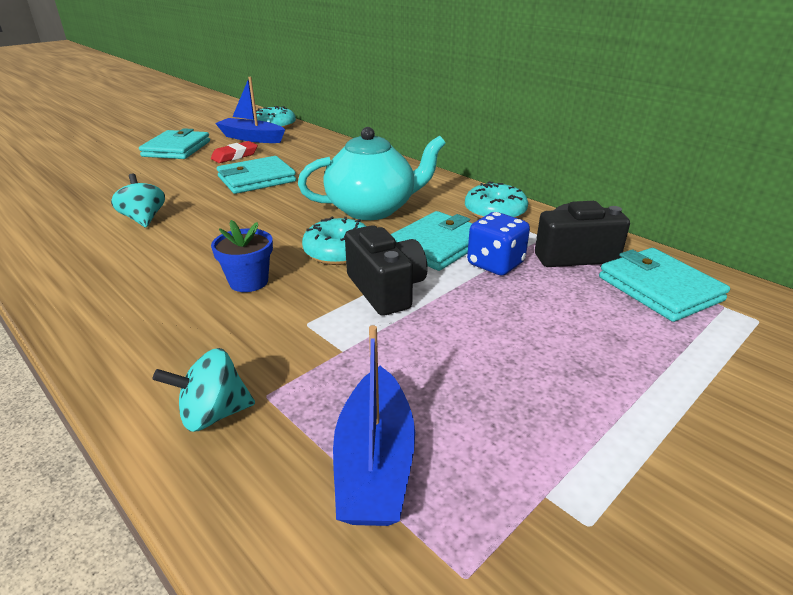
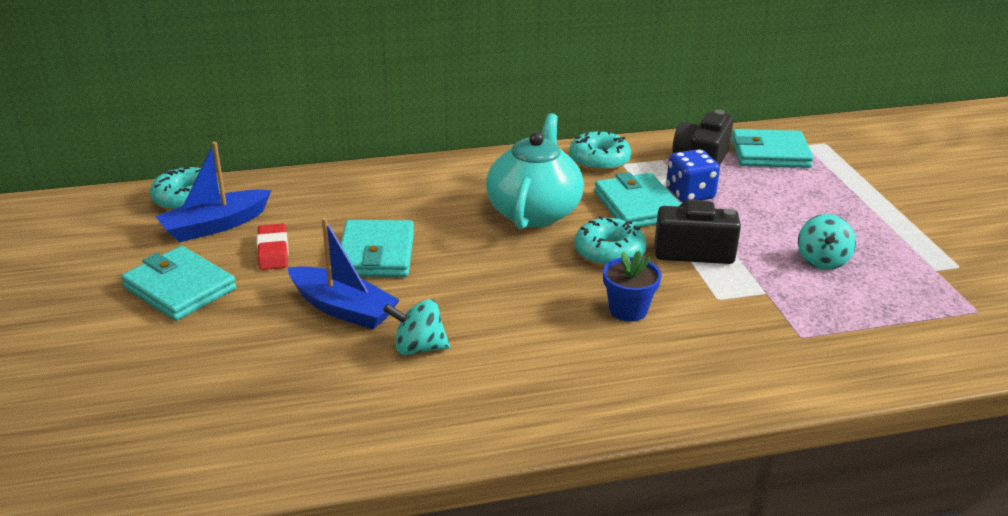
camera: 60 degrees left, 0 degrees up
turquoise spinning top [152,348,255,432] -> turquoise spinning top moved to [798,214,856,270]
blue boat [333,325,415,526] -> blue boat moved to [288,218,400,329]

